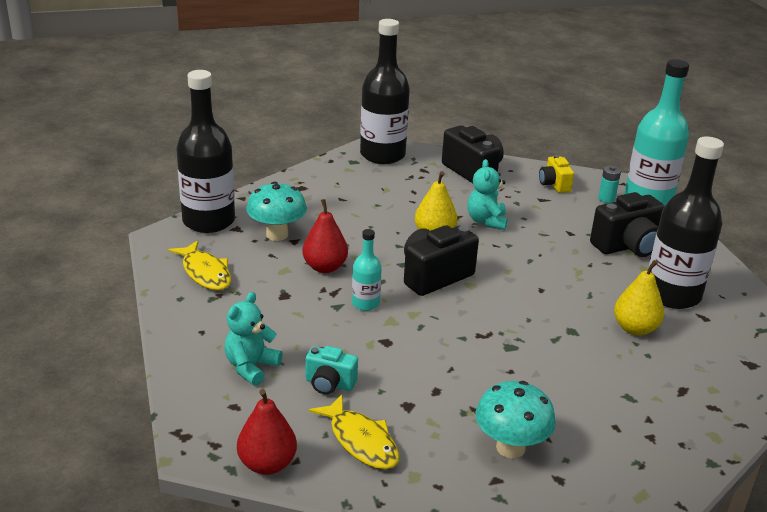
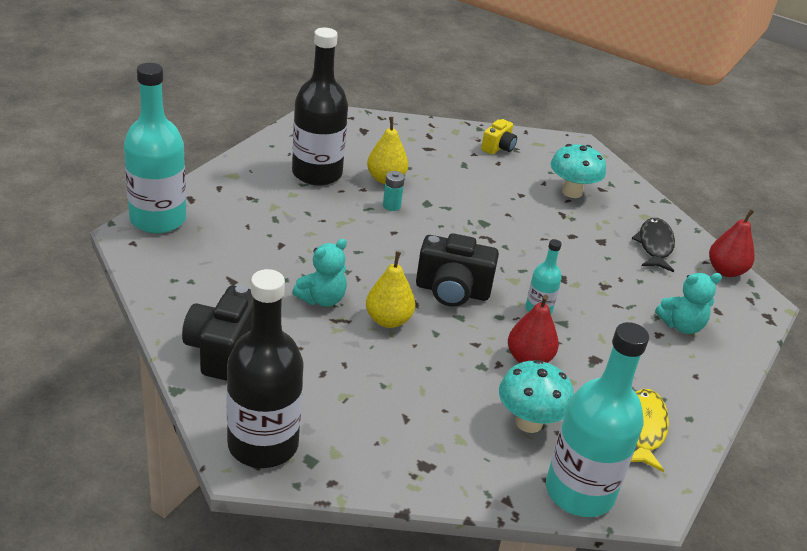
camera: 135 degrees left, 5 degrees up
black bottle [176,70,235,233] -> turquoise bottle [546,322,649,517]
turquoise camera [306,346,358,395] -> none
yellow fish [309,394,400,469] -> black fish [631,218,675,272]
yellow camera [539,155,574,193] -> yellow camera moved to [481,119,517,155]
black camera [590,192,665,257] -> none
turquoise battery [598,166,621,203] -> turquoise battery moved to [383,171,405,211]

